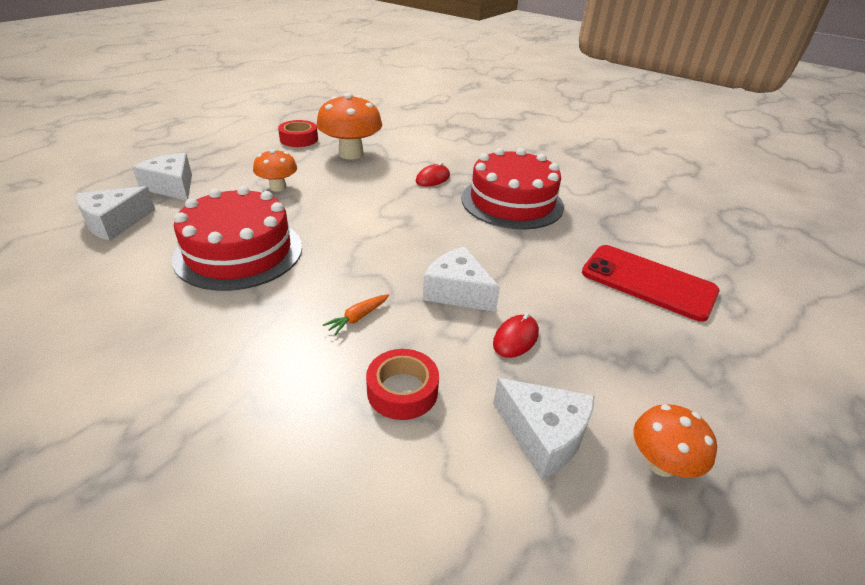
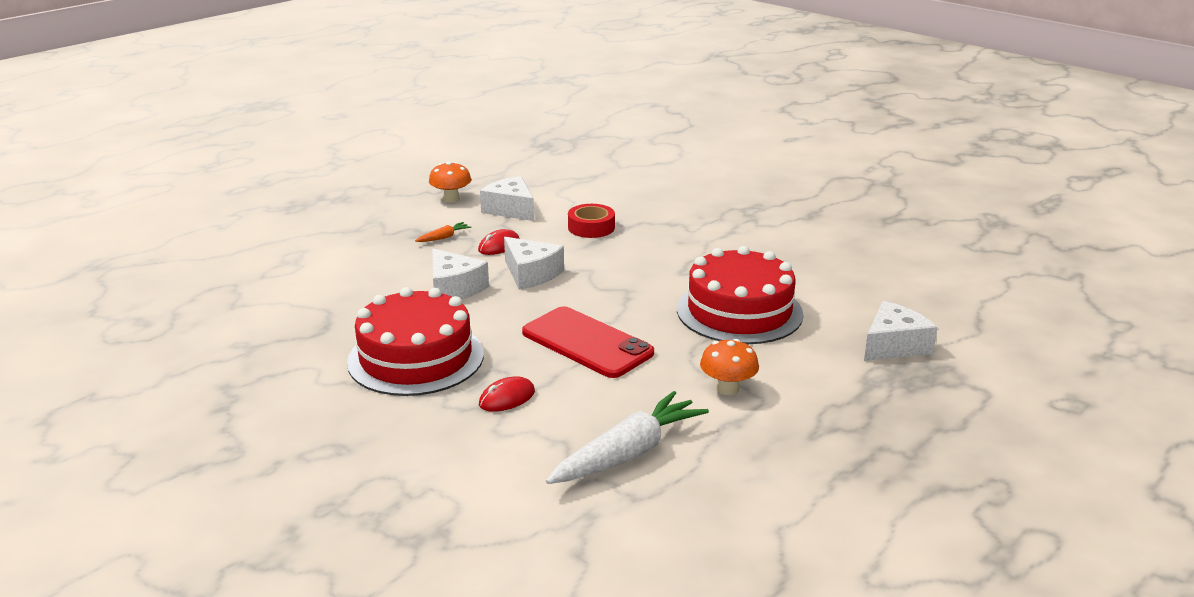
camera: 170 degrees left, 10 degrees down
white cheese [132,153,192,200] -> white cheese moved to [432,248,489,299]
red tape [278,120,318,147] -> none
orange mushroom [316,93,382,160] -> white carrot [546,391,709,484]
orange carrot [323,294,389,335] -> orange carrot moved to [415,222,471,242]
red phone [582,245,720,322] -> red phone moved to [522,306,654,378]

